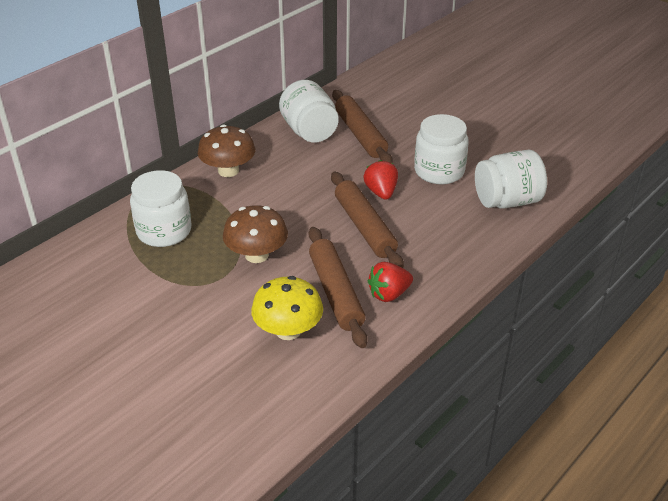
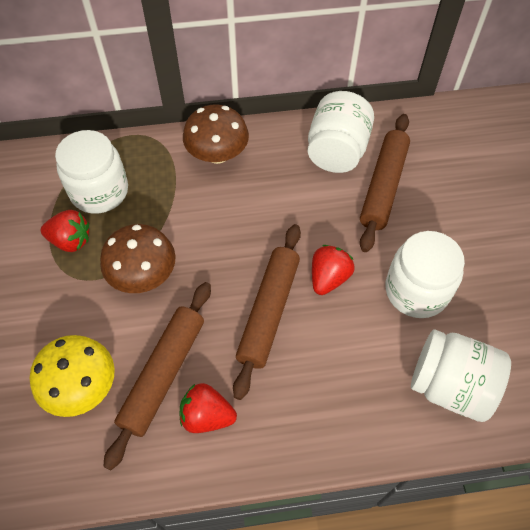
camera: 40 degrees right, 20 degrees up
none -> red strawberry [41,210,89,252]

